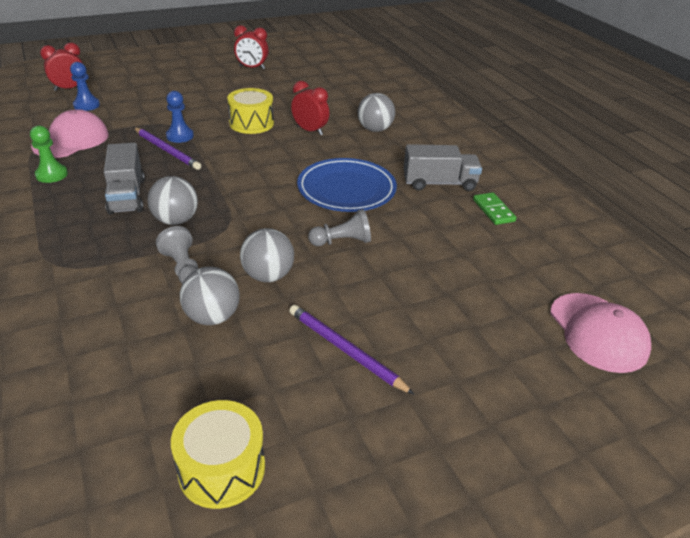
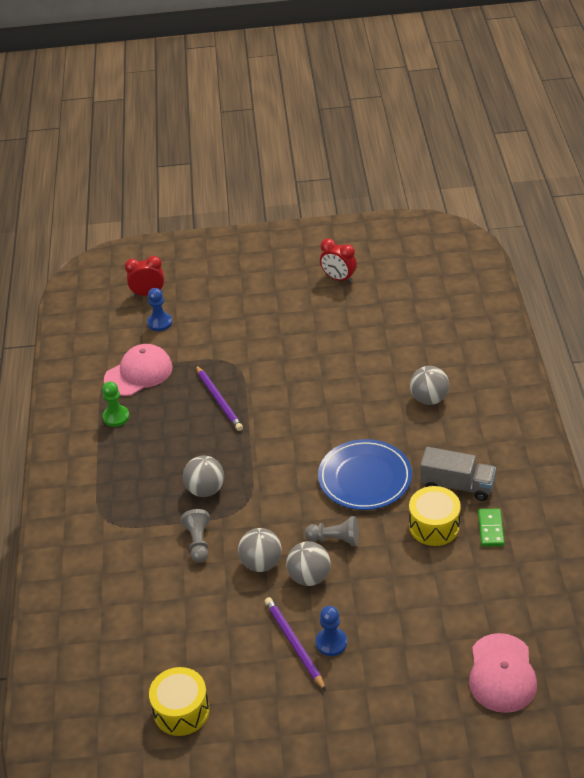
camera: 25 degrees right, 5 degrees up
grey truck [104,143,145,214] -> none
blue pawn [166,91,194,143] -> blue pawn moved to [316,606,347,656]
grey ball [180,267,240,325] -> grey ball moved to [286,541,331,586]
yellow drum [227,88,274,134] -> yellow drum moved to [409,486,461,546]
red clock [291,81,329,135] -> none

